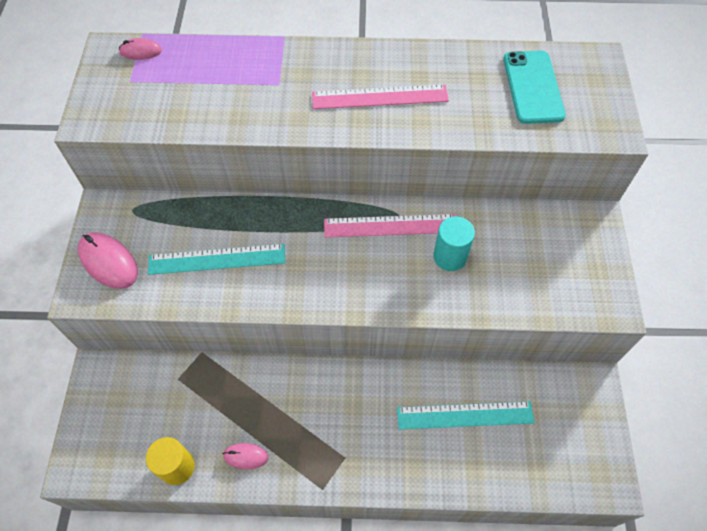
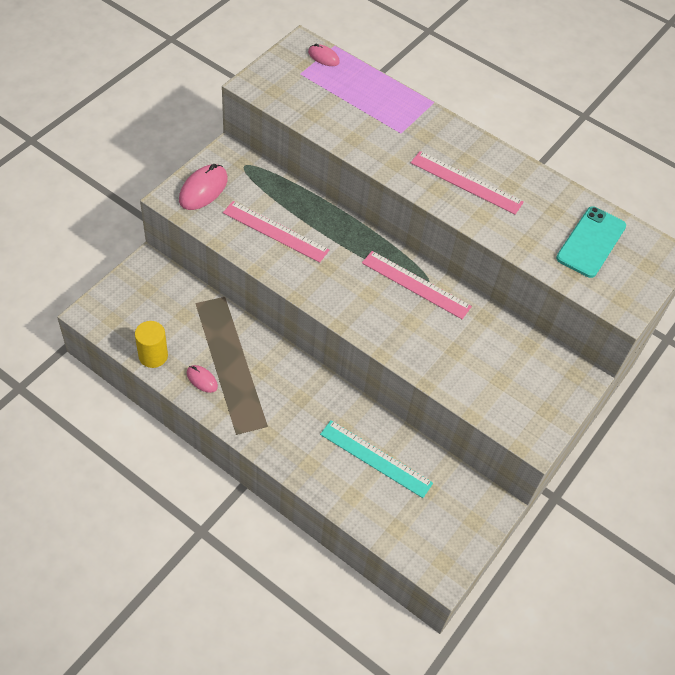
camera: 30 degrees right, 5 degrees down
pink mouse [78,232,138,289] -> pink mouse turned 45 degrees clockwise [179,164,228,210]
turquoise ruler [148,244,285,275] -> pink ruler [223,201,329,263]
turquoise cylinder [433,216,475,271] -> none

